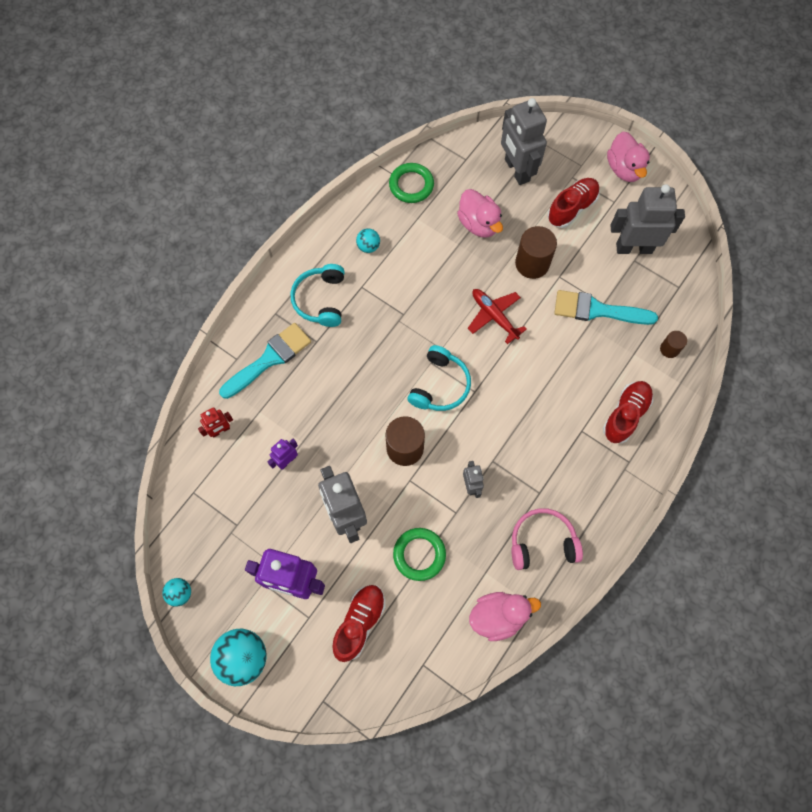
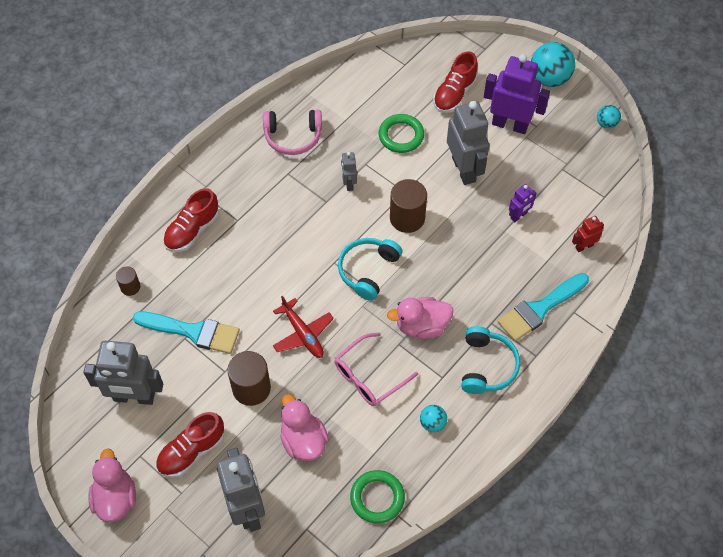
camera: 175 degrees left, 10 degrees down
pink duck [469,592,541,641] -> pink duck moved to [387,297,453,339]
none -> pink glasses [334,332,418,406]

